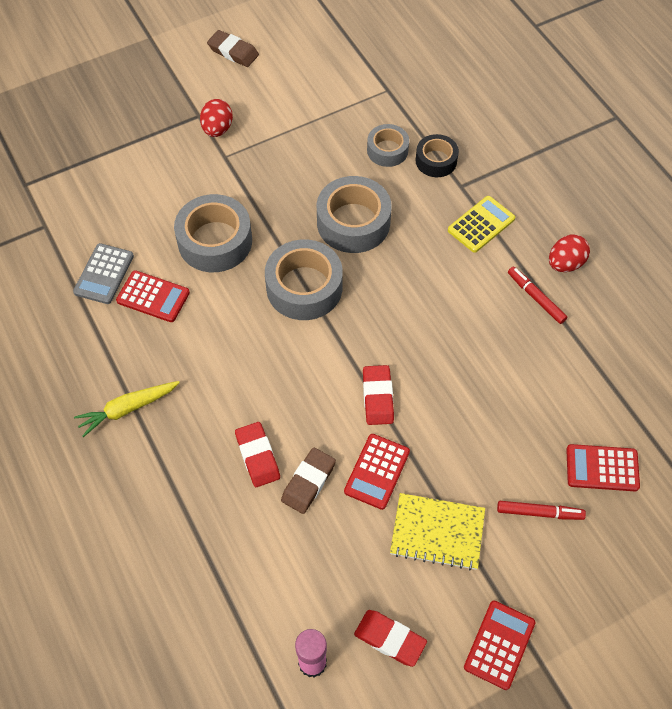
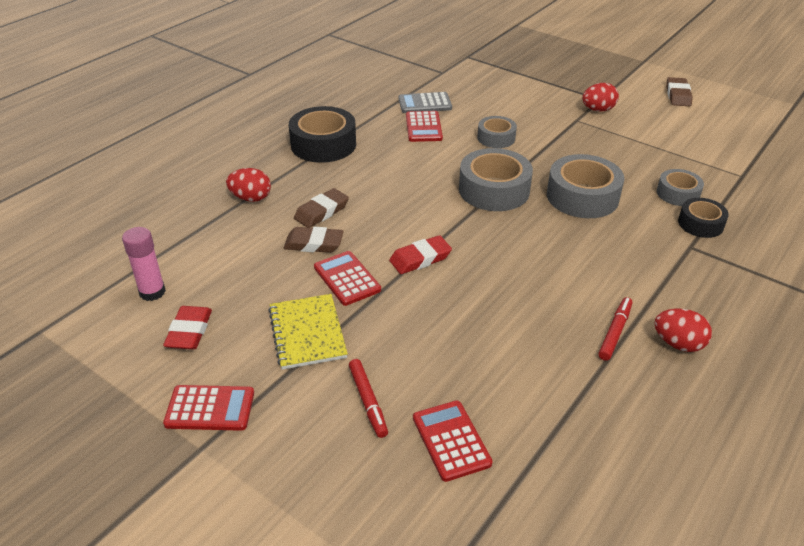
camera: 65 degrees right, 20 degrees down
yellow carrot [74,381,180,437] -> black tape [289,106,356,163]
grey tape [174,194,252,272] -> grey tape [477,116,517,148], size x0.59
red eraser [235,422,280,487] -> brown eraser [294,188,349,228]
red calculator [344,434,410,510] -> red calculator turned 60 degrees clockwise [314,251,381,306]
yellow calculator [448,196,515,253] -> none
none -> red egg [226,168,271,202]

